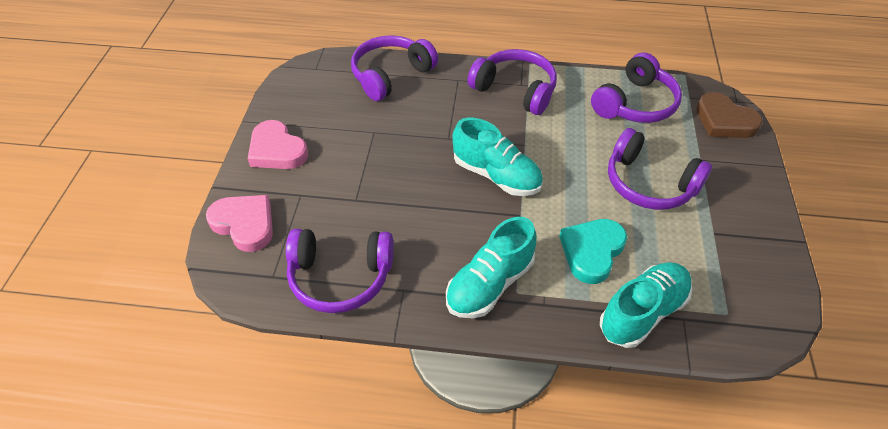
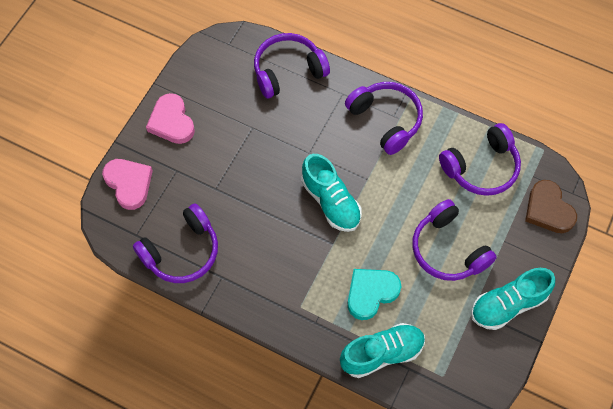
camera: 20 degrees right, 15 degrees up
purple headphones [286,229,393,313] -> purple headphones turned 60 degrees counterclockwise [133,204,218,283]
turquoise shoe [446,217,537,318] -> turquoise shoe moved to [471,268,555,330]

